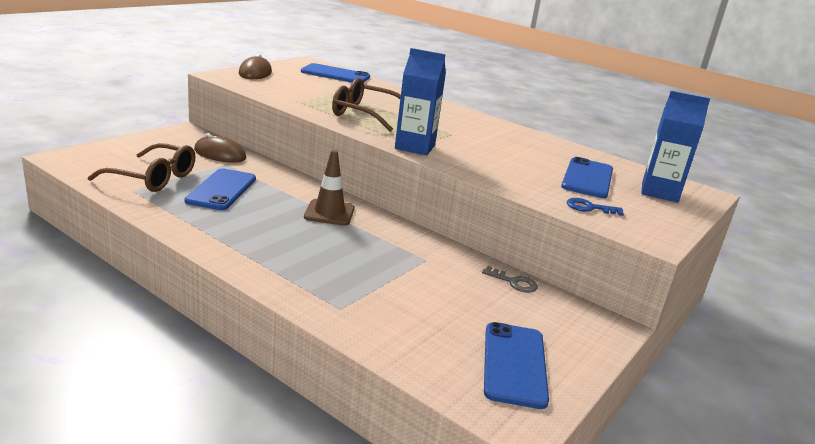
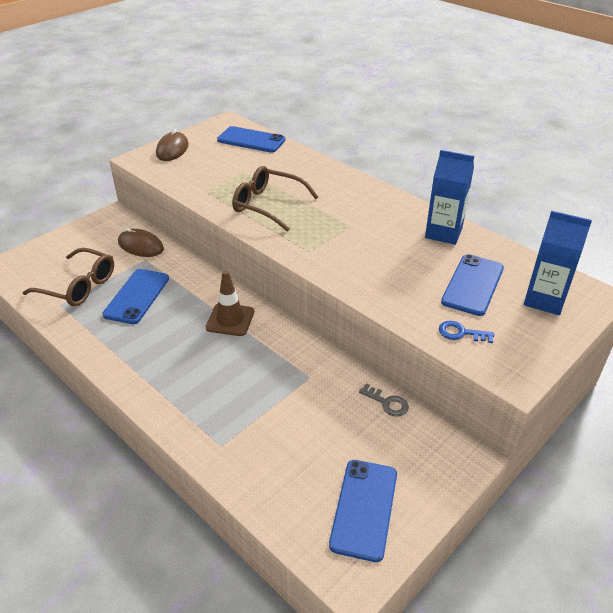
camera: 10 degrees right, 15 degrees up
blue carton [395,48,446,155] -> blue carton moved to [425,150,474,245]

